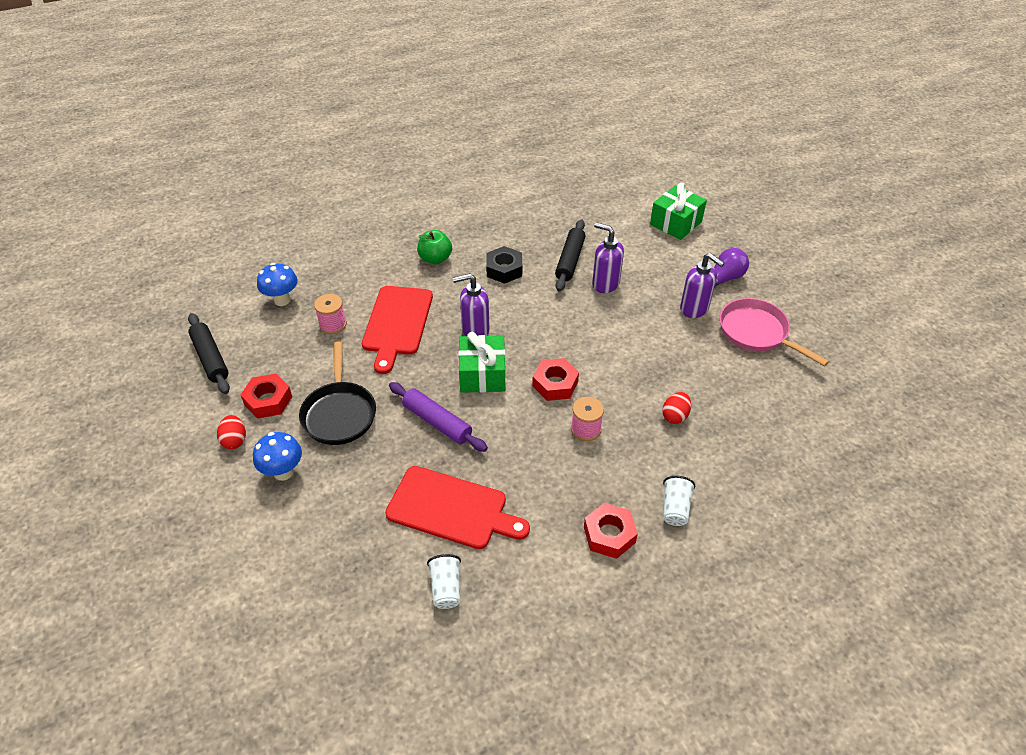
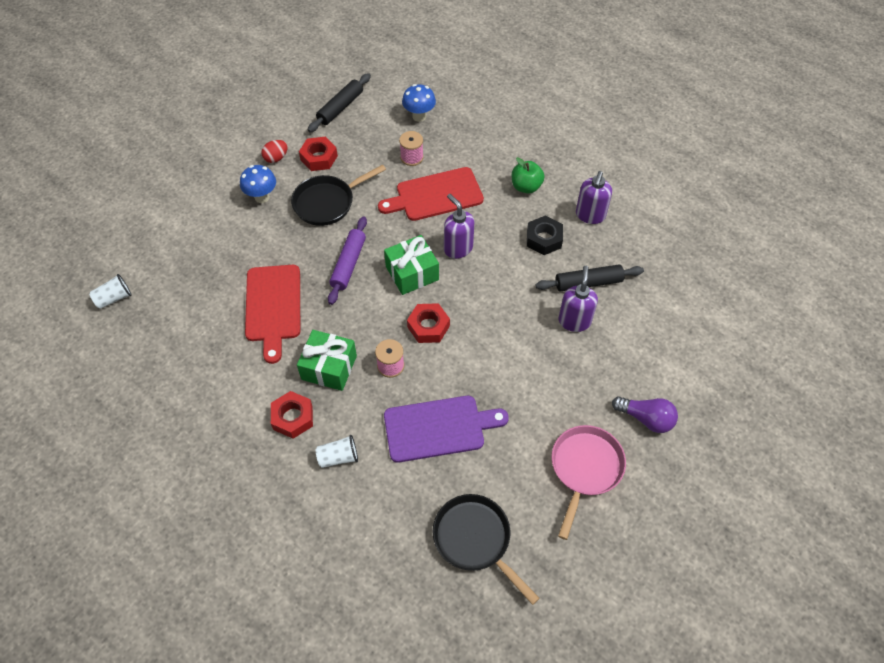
camera: 65 degrees right, 10 degrees up
white cup [427,554,461,609] -> white cup moved to [89,274,132,309]
green gift [650,183,707,240] -> green gift moved to [297,330,357,391]
red egg [662,392,691,424] -> purple cutting board [384,396,509,463]
purple soap dispenser [680,253,725,318] -> purple soap dispenser moved to [576,171,612,224]
none -> black pan [433,494,540,605]

